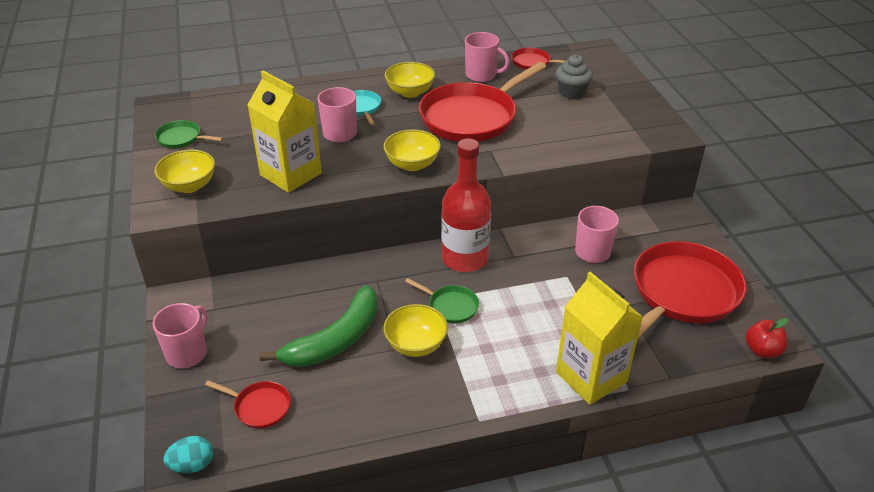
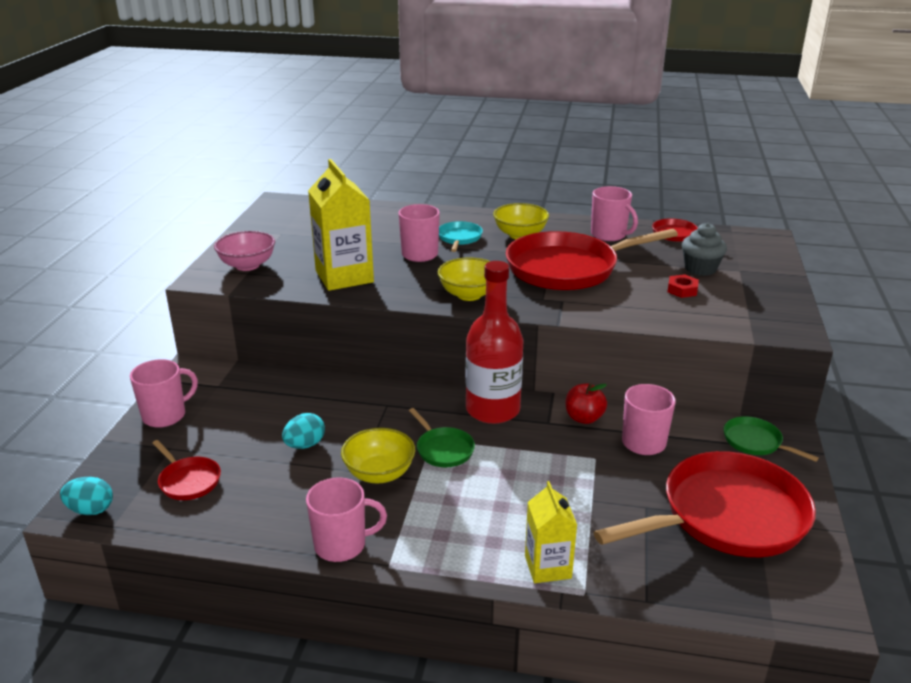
camera: 25 degrees right, 10 degrees down
yellow bowl [154,149,215,193] -> pink bowl [214,231,275,271]
green pan [155,120,223,149] -> green pan moved to [723,416,819,462]
green banana [260,285,378,367] -> turquoise egg [282,413,325,449]
yellow carton [556,272,643,405] -> yellow carton [525,481,577,583], size x0.60
red apple [745,318,788,358] -> red apple moved to [566,383,607,424]
none -> pink mug [306,477,387,562]
none -> red nut [667,274,699,298]

